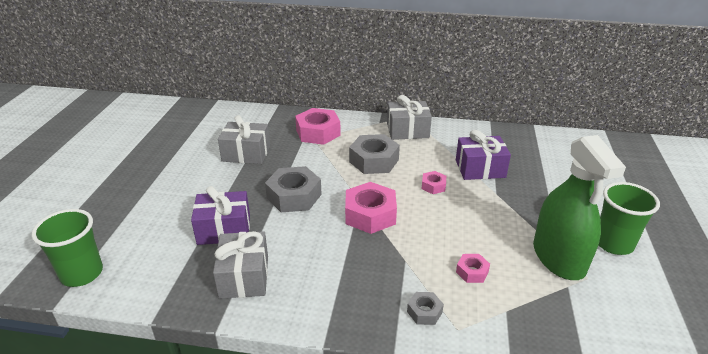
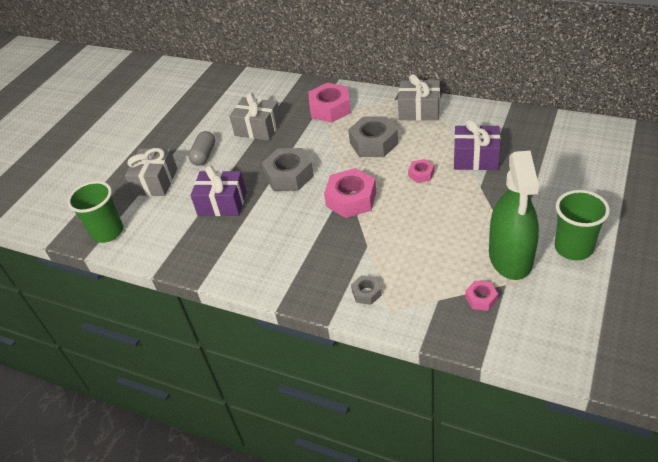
camera: 20 degrees right, 10 degrees up
grey gift [213,231,268,299] -> grey gift moved to [125,148,177,196]
pink nut [456,254,490,283] -> pink nut moved to [465,281,498,311]
none -> grey capsule [188,131,215,166]

